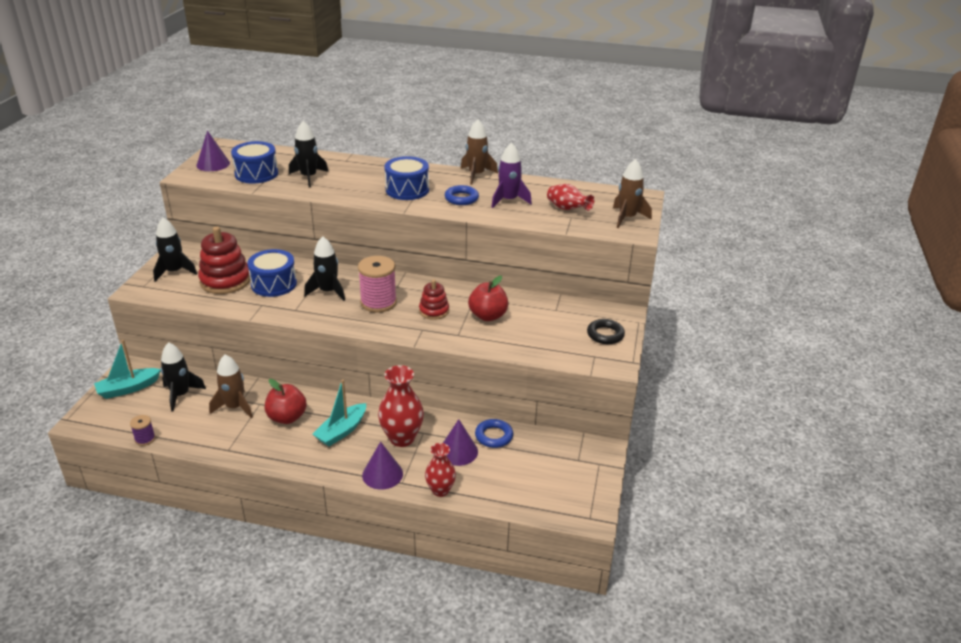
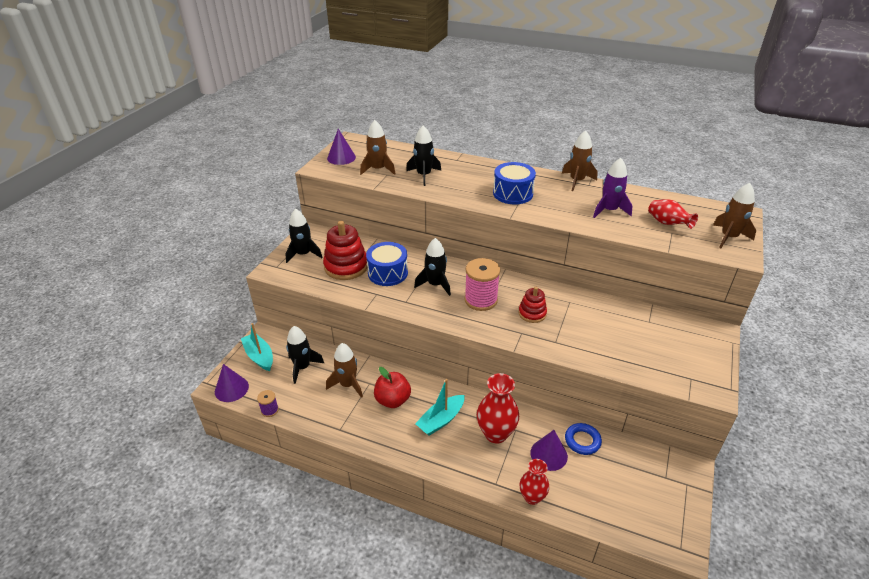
camera: 10 degrees right, 5 degrees up
turquoise boat [94,340,161,399] -> turquoise boat turned 75 degrees clockwise [241,323,273,371]
blue drum [231,141,278,184] -> brown rocket [360,120,395,175]
purple cone [362,441,403,490] -> purple cone moved to [215,364,249,402]
blue ring [445,185,479,205] -> none
red apple [468,275,508,321] -> none
black ring [587,319,625,344] -> none

